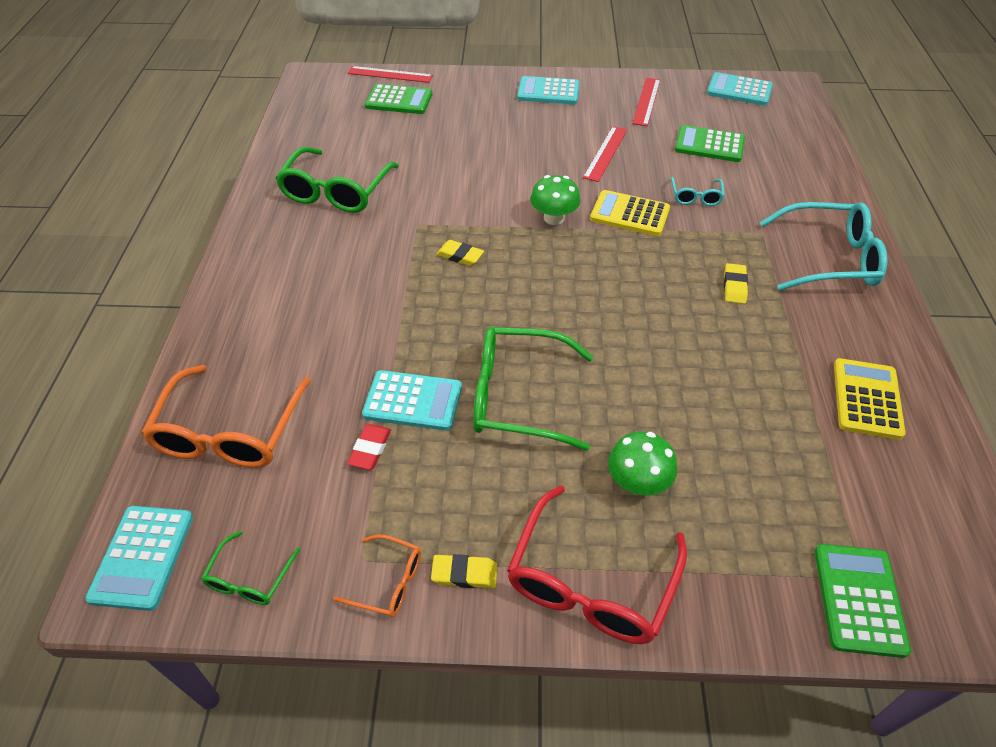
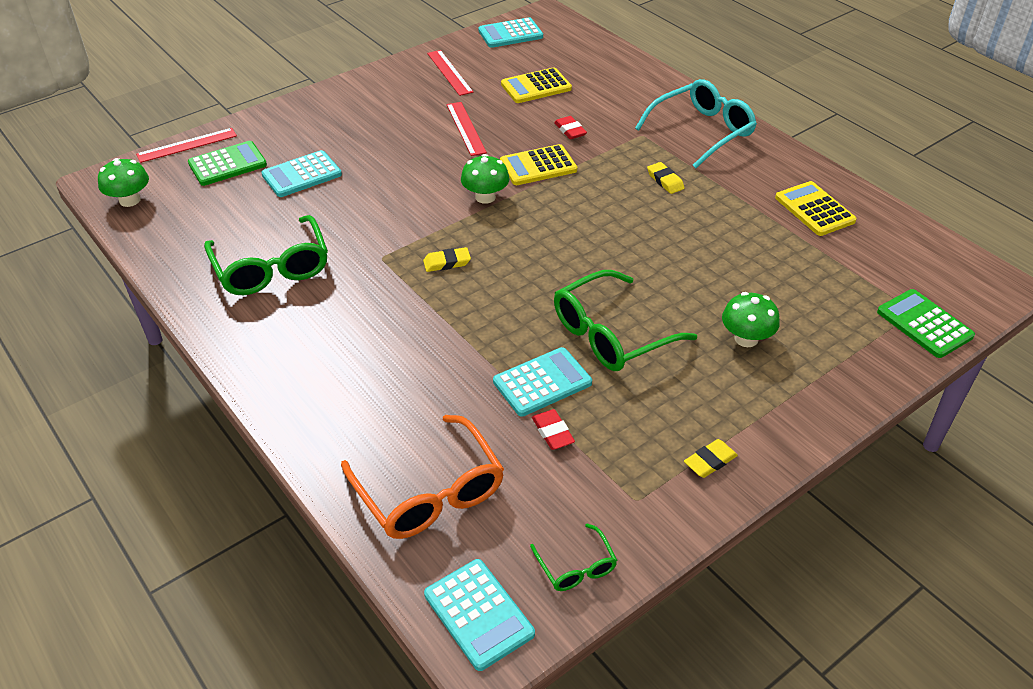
camera: 40 degrees left, 5 degrees down
orange glasses [333,534,421,617] -> none
red glasses [507,485,687,644] -> none
turquoise calculator [517,76,580,104] -> turquoise calculator moved to [261,150,342,197]
turquoise glasses [671,177,725,206] -> red eraser [554,116,587,139]
green calculator [675,125,745,162] -> yellow calculator [501,67,572,103]
none -> green mushroom [98,158,149,207]

